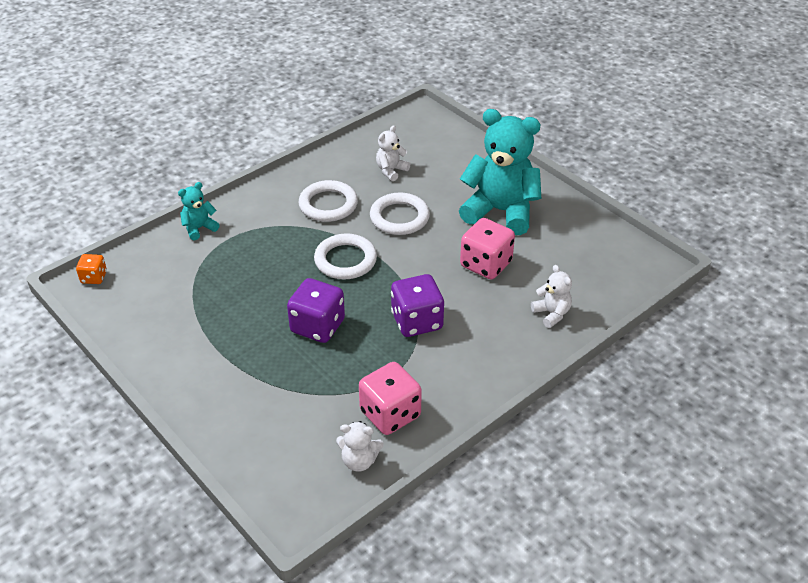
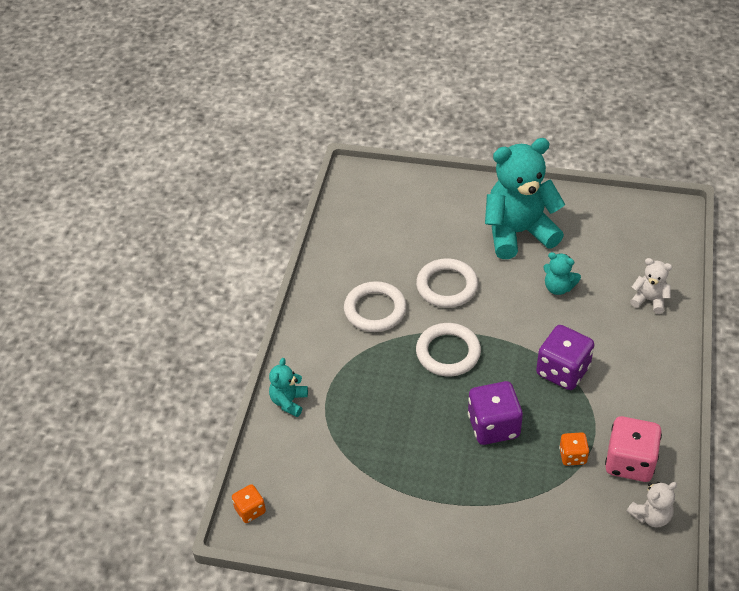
camera: 35 degrees left, 5 degrees up
white teddy bear [376,125,410,181] -> none
pink dice [460,218,515,279] -> turquoise teddy bear [543,252,581,295]
none -> orange dice [559,432,589,466]

